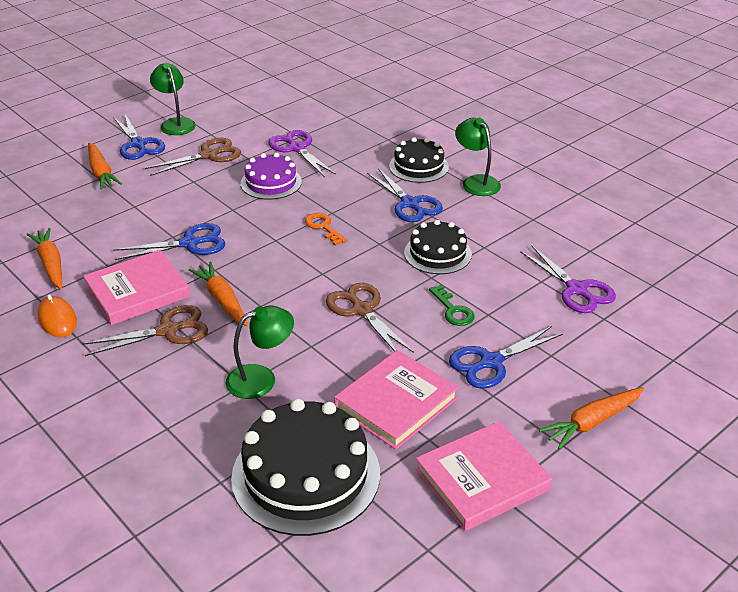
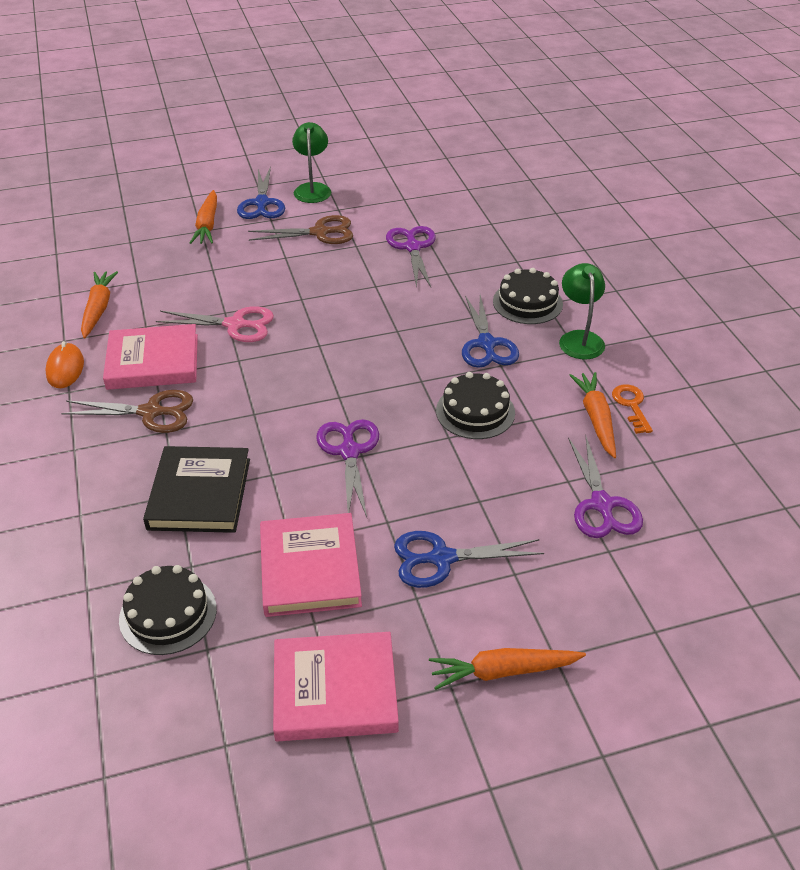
camera: 25 degrees right, 5 degrees up
blue scissors [114,223,226,260] -> pink scissors [156,306,274,342]
orange carrot [189,262,248,326] -> orange carrot moved to [569,372,616,458]
green lamp [226,305,294,399] -> black book [143,446,250,533]
black cake [231,399,380,536] -> black cake [119,565,217,655], size x0.59
purple cake [241,153,302,200] -> none
orange key [305,213,347,246] -> orange key moved to [612,384,653,434]
brown scissors [326,283,414,353] -> purple scissors [316,419,379,517]
pink book [334,350,459,449] -> pink book turned 75 degrees counterclockwise [260,513,362,617]
green key [429,285,475,326] -> none

